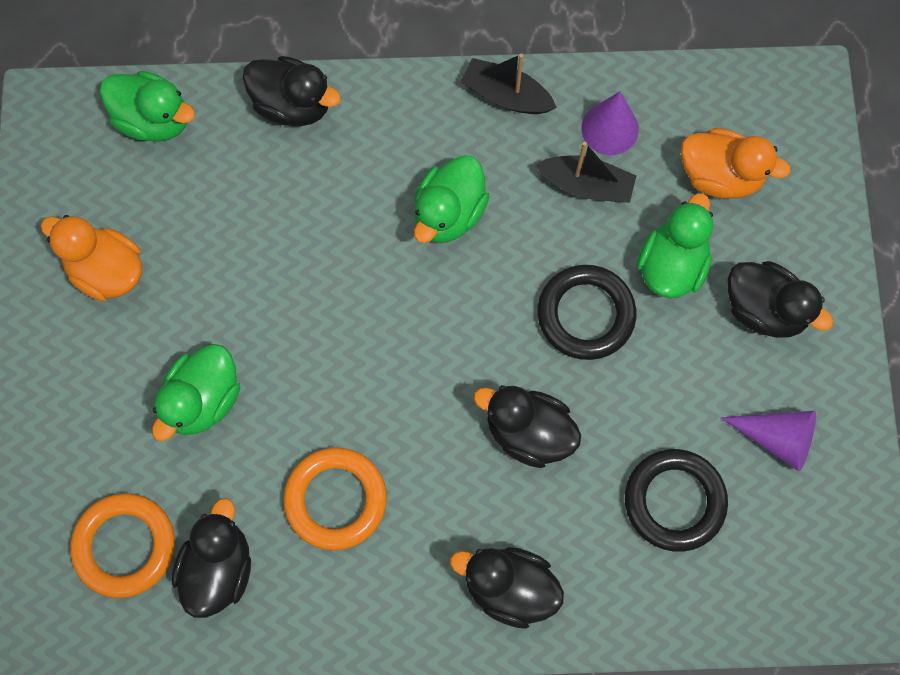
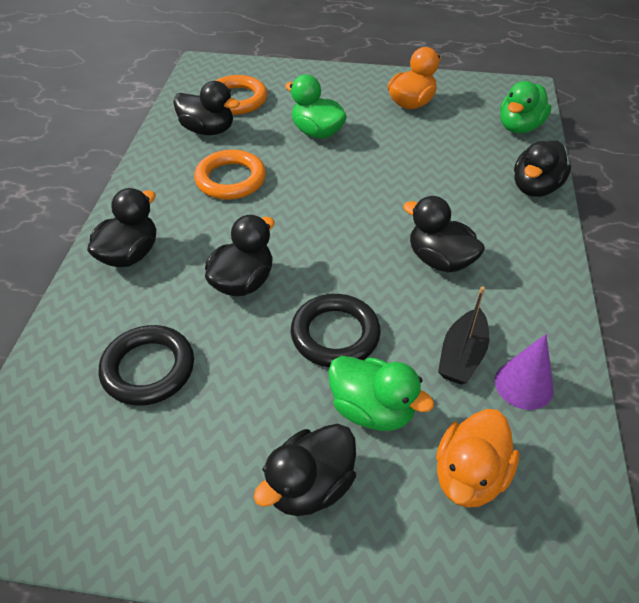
camera: 100 degrees right, 25 degrees down
green duck [414,155,490,243] -> black duck [403,196,485,273]
black boat [460,54,557,114] -> none
purple cone [720,411,816,471] -> none

